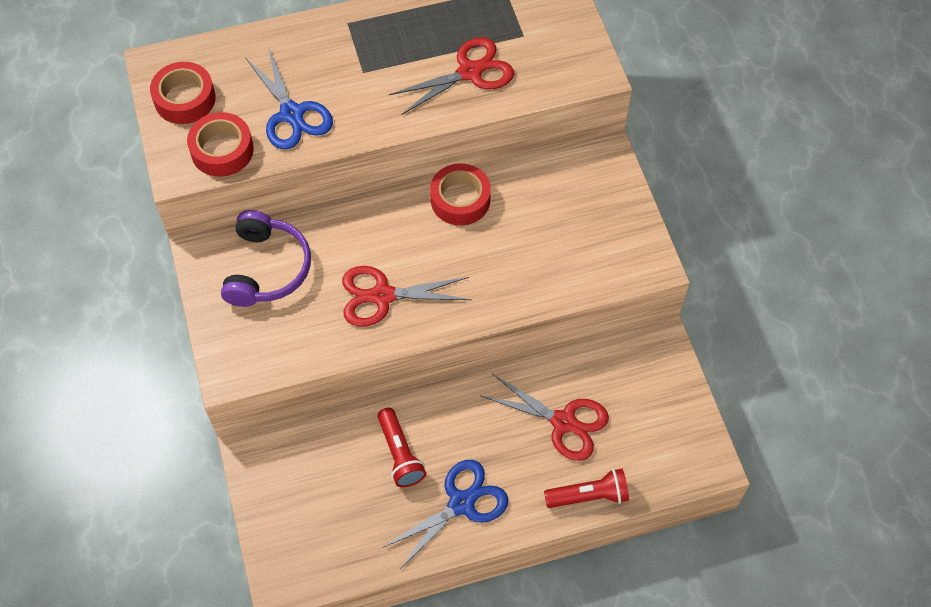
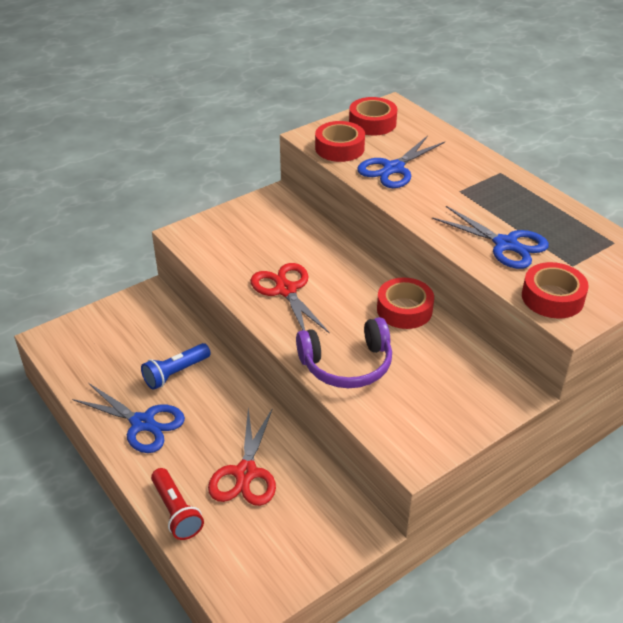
camera: 70 degrees right, 20 degrees down
purple headphones [221,210,311,307] -> purple headphones moved to [296,317,392,388]
red flashlight [377,408,426,487] -> blue flashlight [141,343,211,390]
red scissors [389,37,514,115] -> blue scissors [432,206,549,269]
none -> red tape [522,262,589,319]

